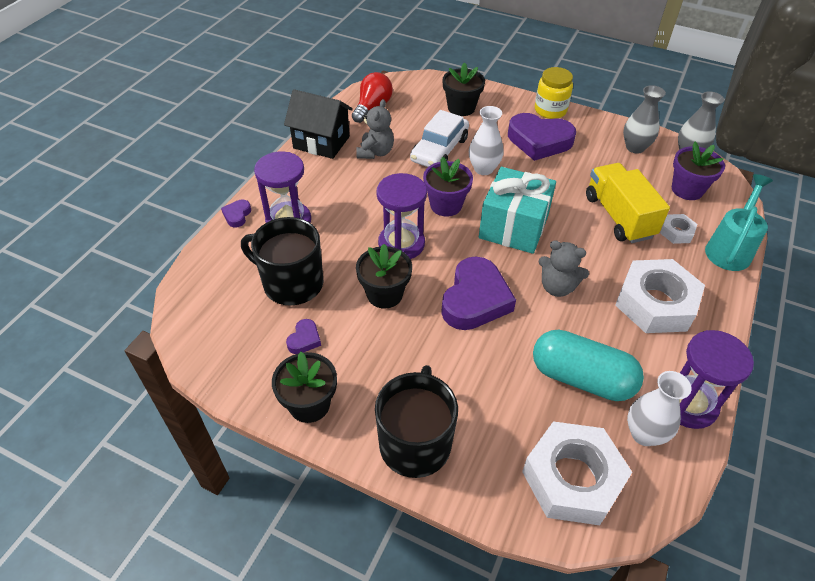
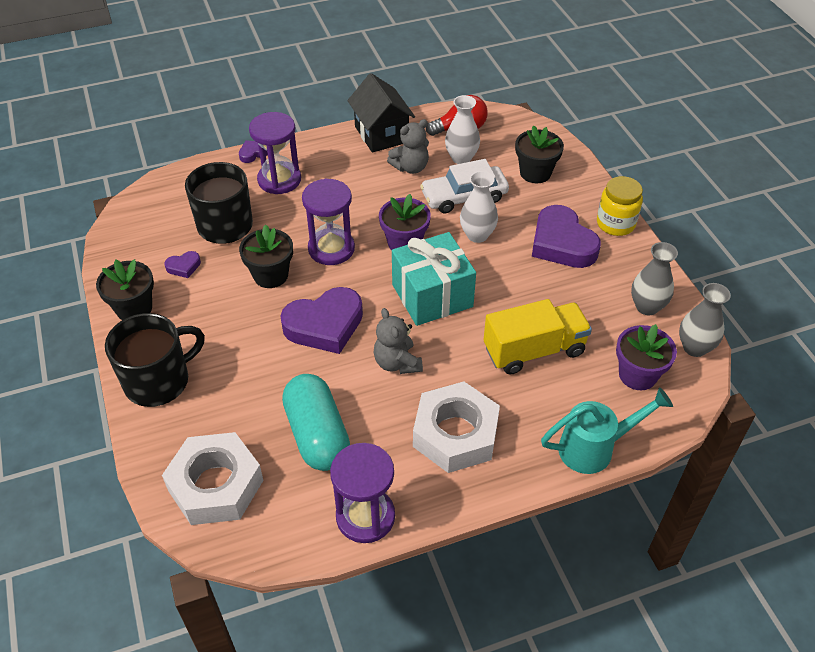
camera: 45 degrees right, 0 degrees up
yellow truck [586,163,670,243] -> yellow truck turned 45 degrees clockwise [483,299,592,375]
white vase [627,371,691,446] -> white vase moved to [445,95,480,164]
white nut [660,214,697,244] -> none

